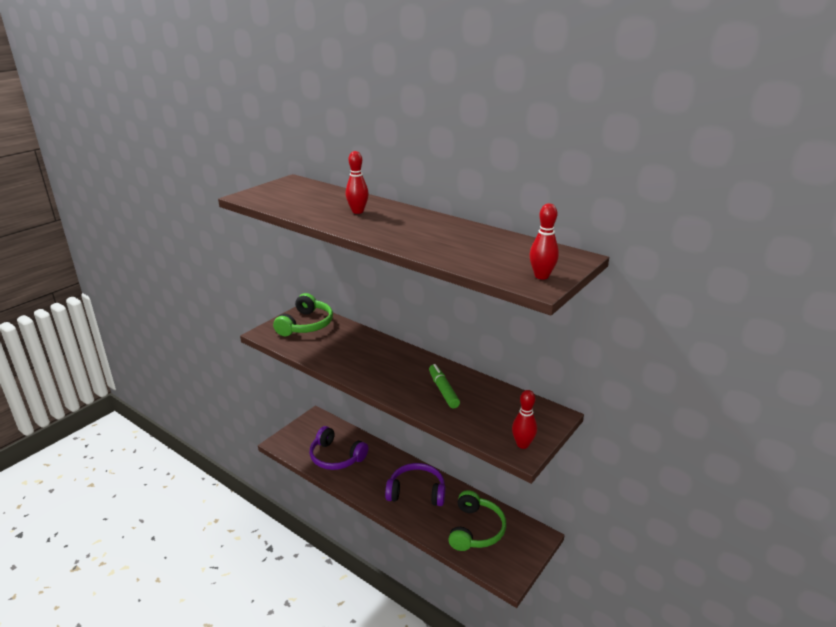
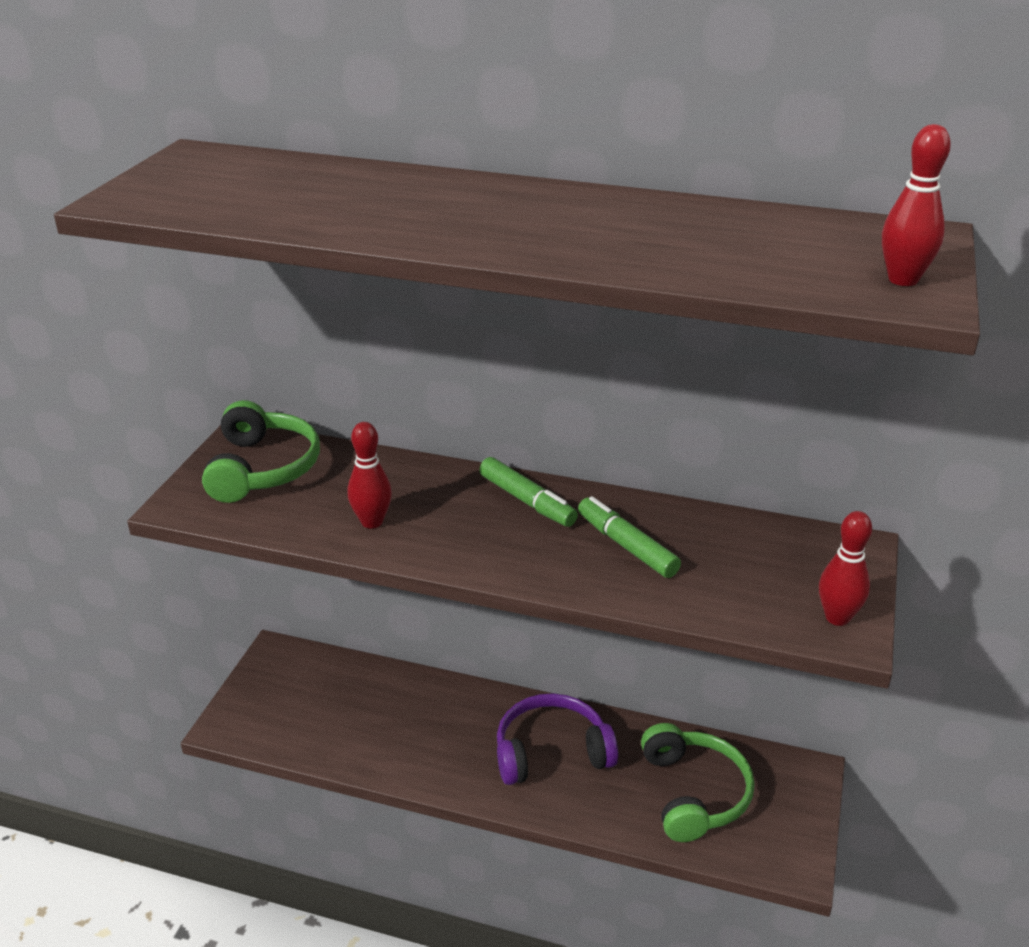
camera: 20 degrees left, 5 degrees up
purple headphones [310,426,368,470] -> none
red bowling pin [346,151,369,214] -> red bowling pin moved to [348,422,392,529]
none -> green marker [479,457,578,527]

